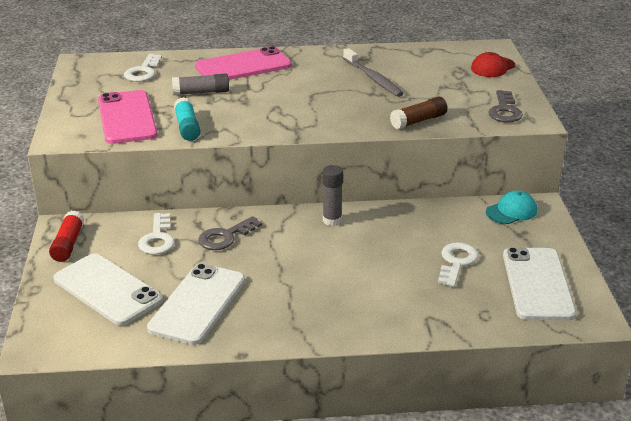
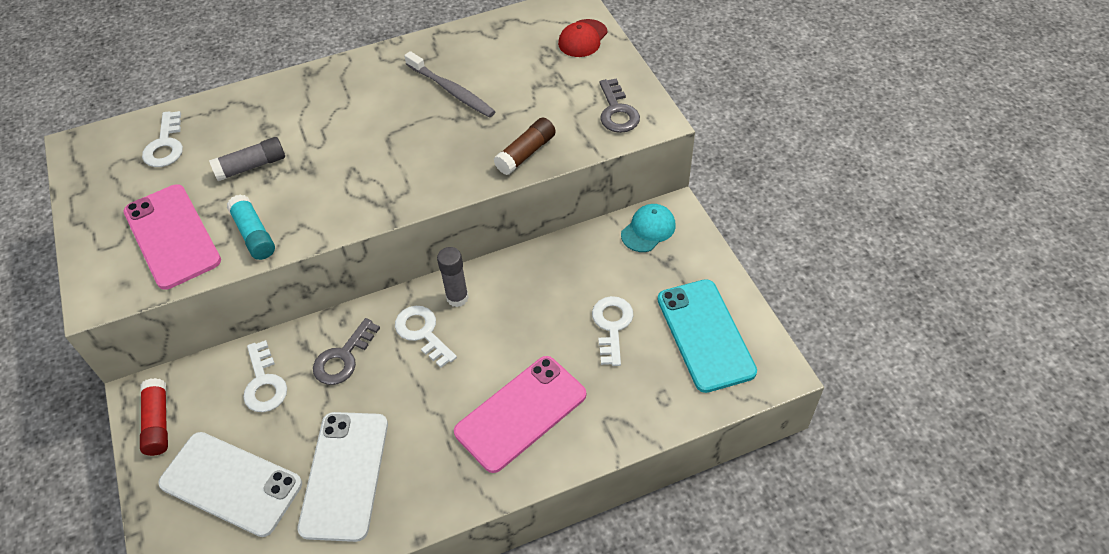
camera: 15 degrees left, 20 degrees up
pink phone [195,46,292,80] -> pink phone moved to [454,356,586,473]
white phone [503,247,576,321] -> turquoise phone [657,279,757,393]
none -> white key [395,306,457,368]

